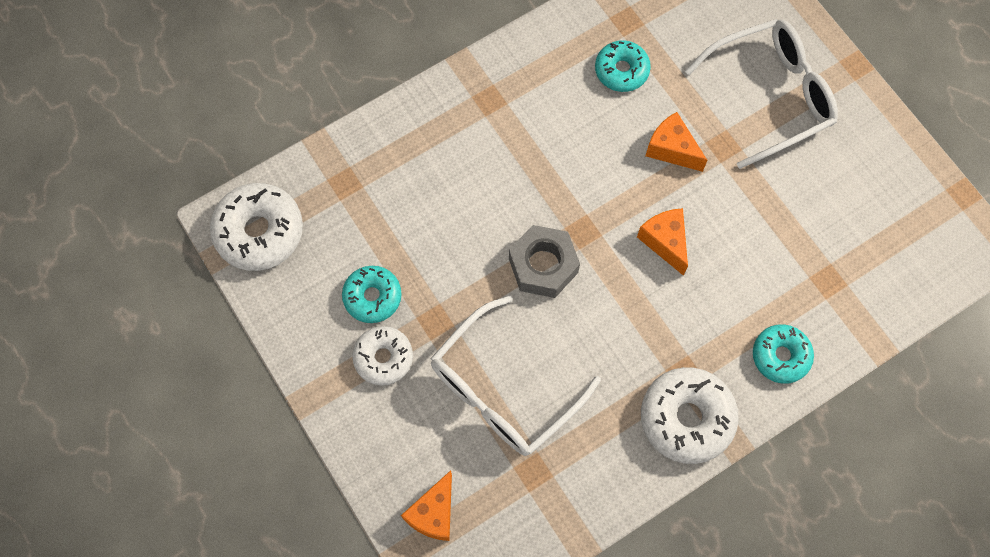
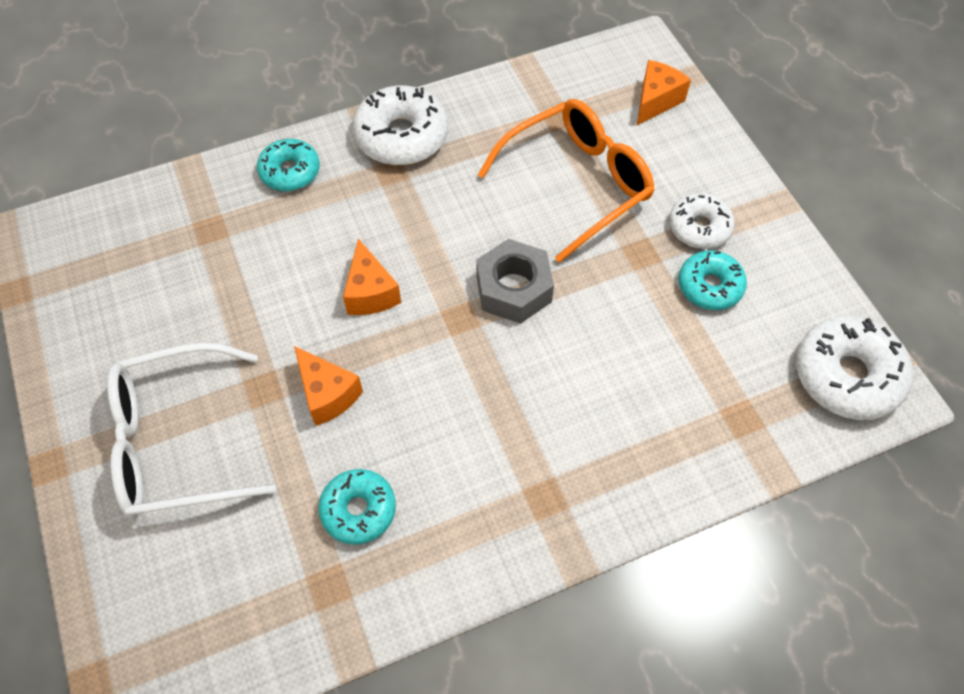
camera: 170 degrees left, 10 degrees down
white glasses [430,295,601,456] -> orange glasses [478,99,655,263]

